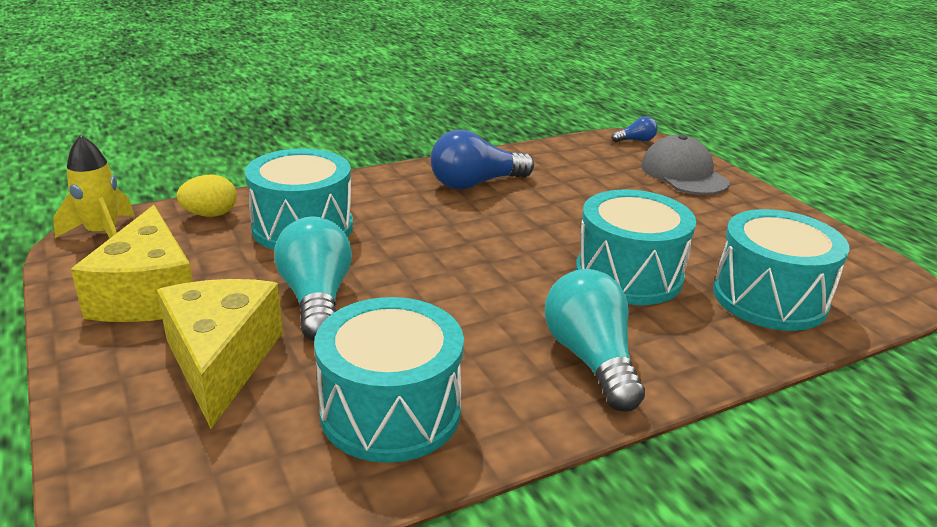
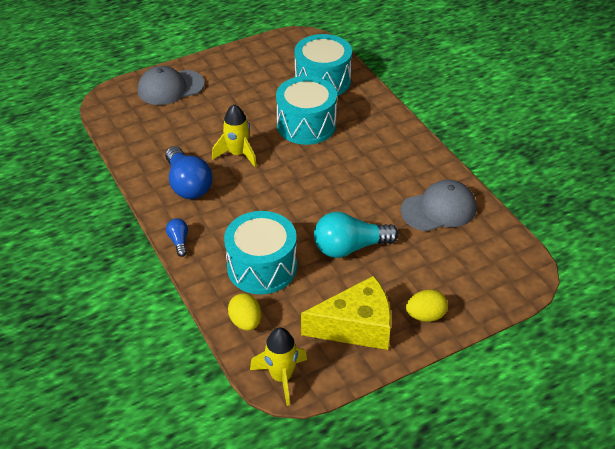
camera: 90 degrees left, 15 degrees up
yellow cheese [157,279,283,429] -> none
turquoise drum [314,297,464,463] -> grey cap [401,180,477,232]
turquoise light bulb [545,269,645,411] -> none
blue light bulb [611,116,658,142] -> blue light bulb moved to [166,218,188,257]
none -> yellow rocket [212,104,257,167]
none -> yellow egg [406,290,448,322]

